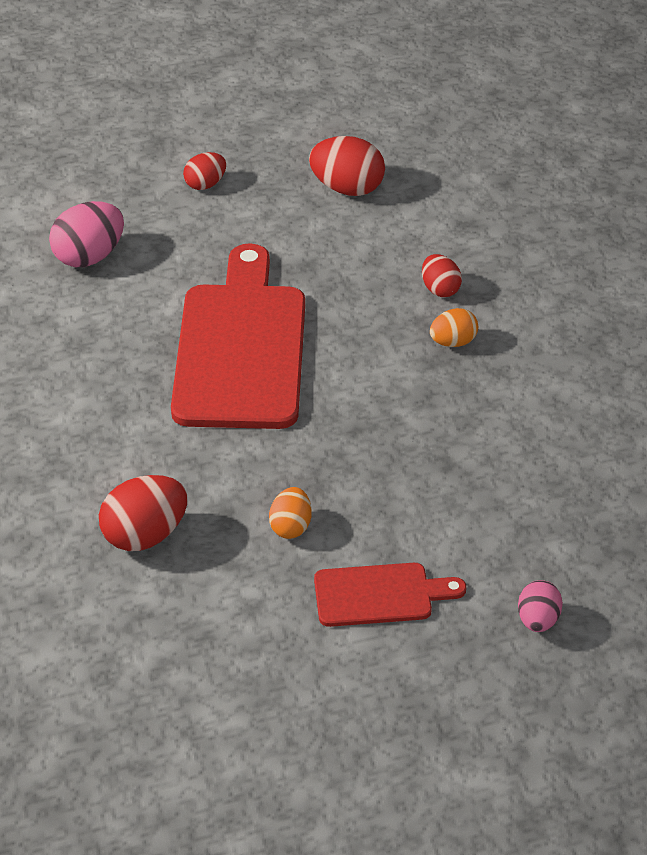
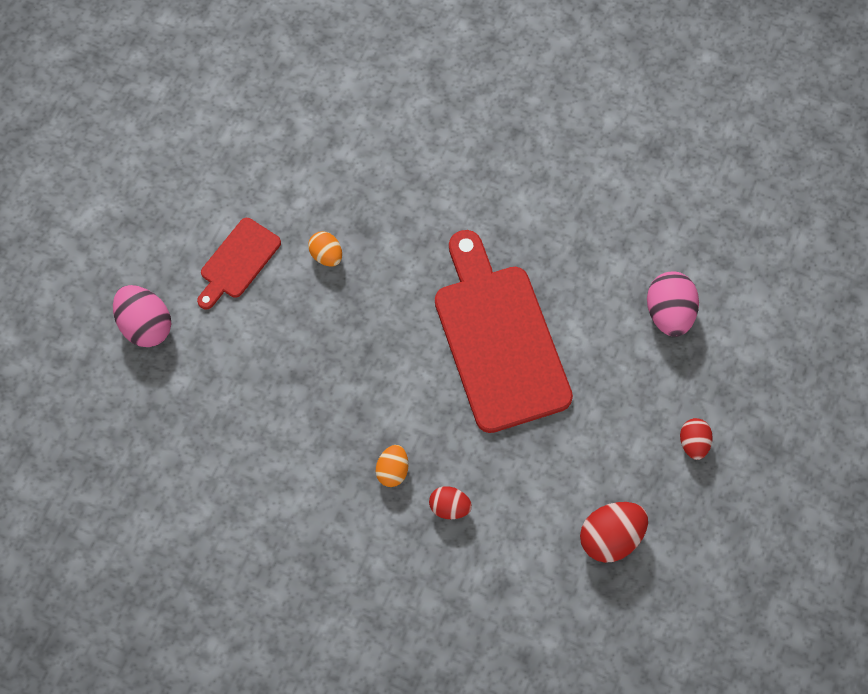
camera: 130 degrees right, 25 degrees up
red egg [99,475,187,551] -> none
red cutting board [171,243,305,429] -> red cutting board turned 150 degrees counterclockwise [435,230,573,433]
pink egg [518,580,563,632] -> pink egg [113,285,172,347], size x1.65

